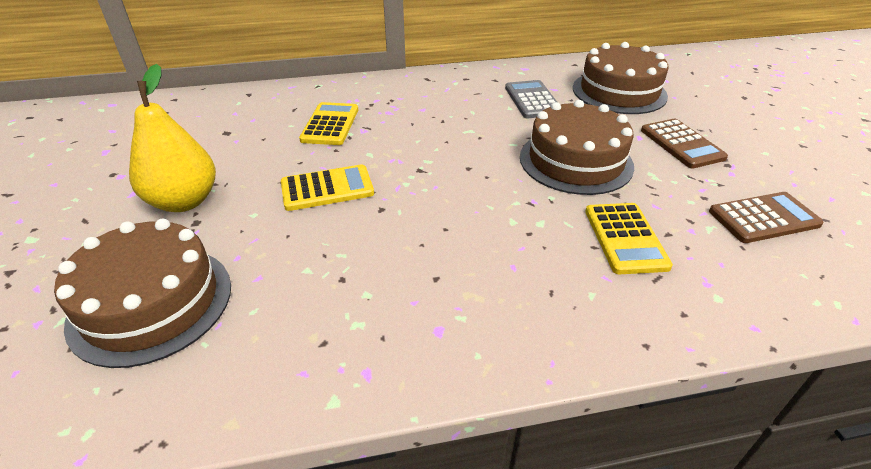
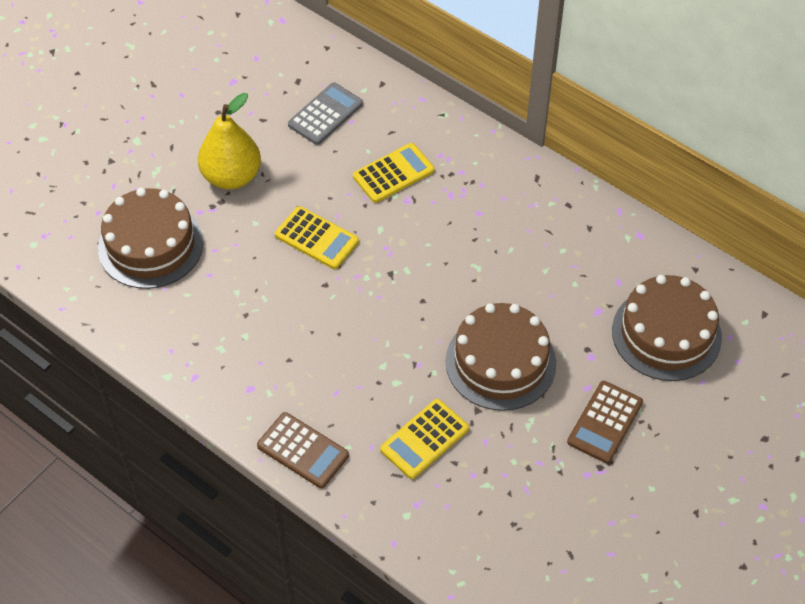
camera: 50 degrees right, 15 degrees up
grey calculator [505,80,557,118] -> grey calculator moved to [288,82,363,145]
brown calculator [709,192,824,243] -> brown calculator moved to [257,412,349,488]

